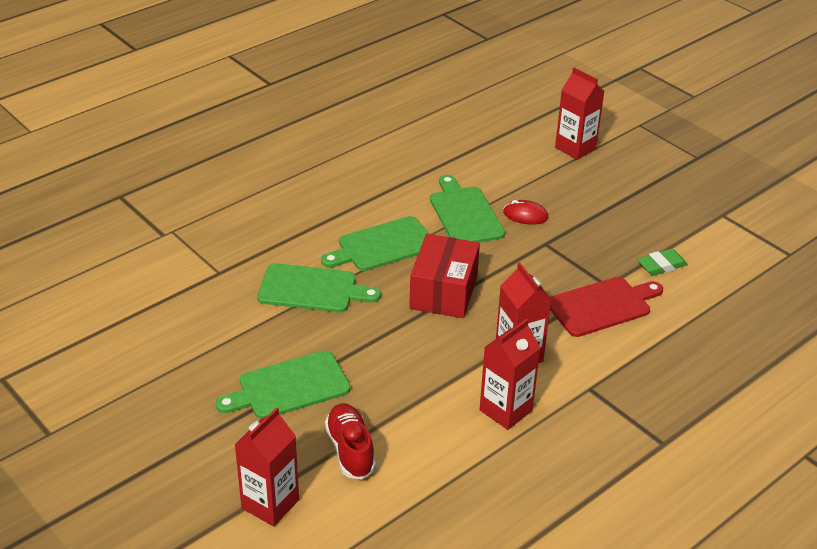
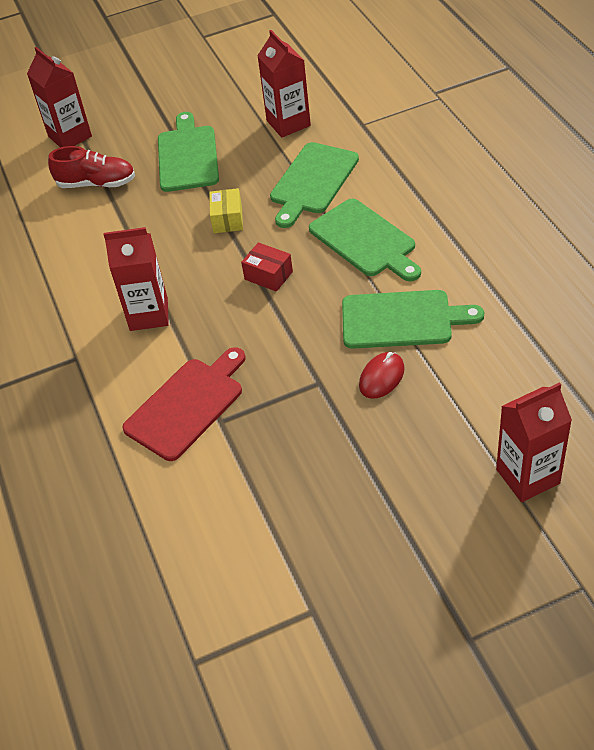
camera: 115 degrees right, 10 degrees up
green cutting board [321,216,429,271] -> green cutting board turned 150 degrees clockwise [309,199,421,281]
red box [409,234,480,318] -> red box [241,242,293,292], size x0.51
red carton [479,319,541,430] -> red carton moved to [257,30,311,138]
red cutting board [550,277,663,337] -> red cutting board turned 135 degrees counterclockwise [122,347,246,461]
green eraser [637,249,688,276] -> none
none -> yellow box [209,188,243,233]

